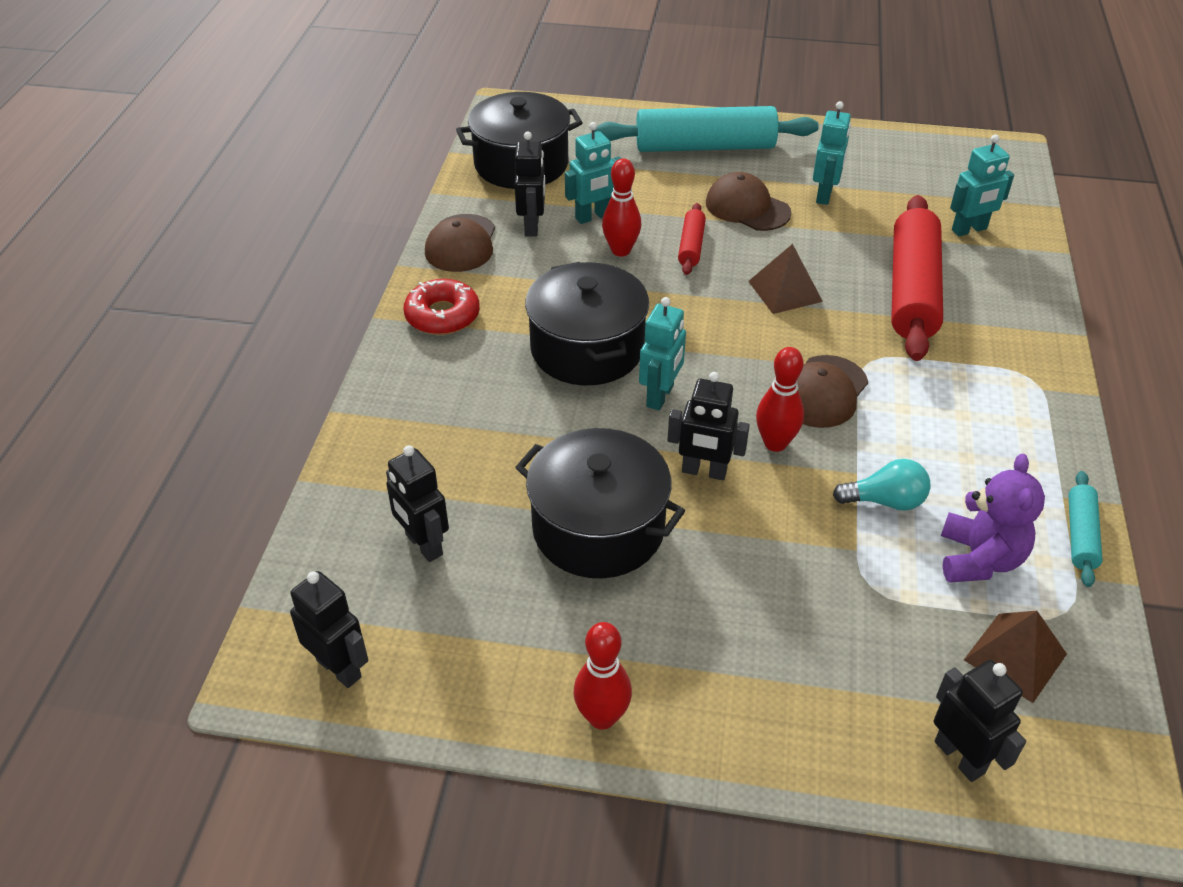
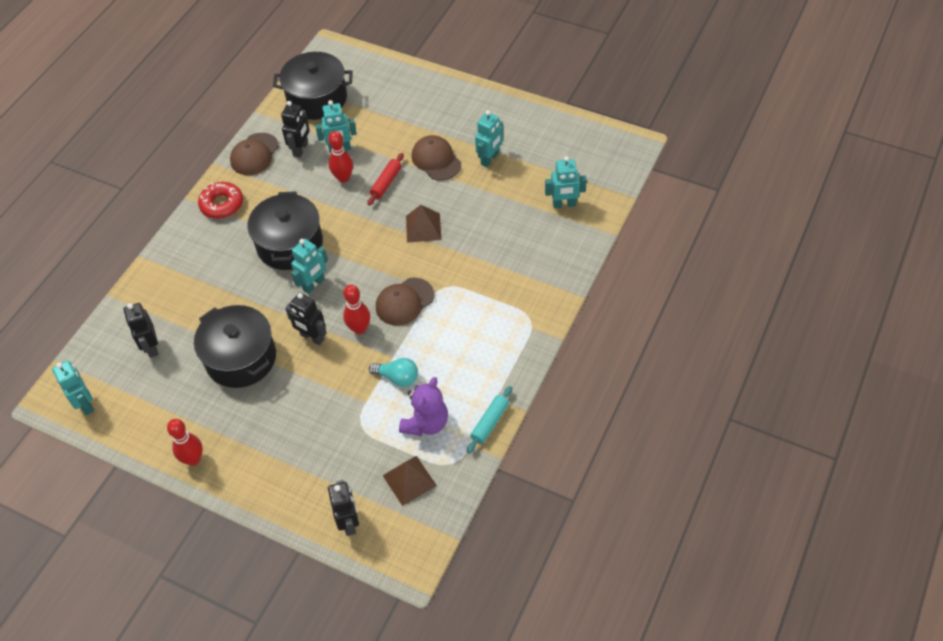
camera: 20 degrees right, 10 degrees up
black robot [290,571,368,688] -> turquoise robot [52,360,94,415]
turquoise rolling pin [594,106,819,152] -> none
red rolling pin [891,195,943,361] -> none

